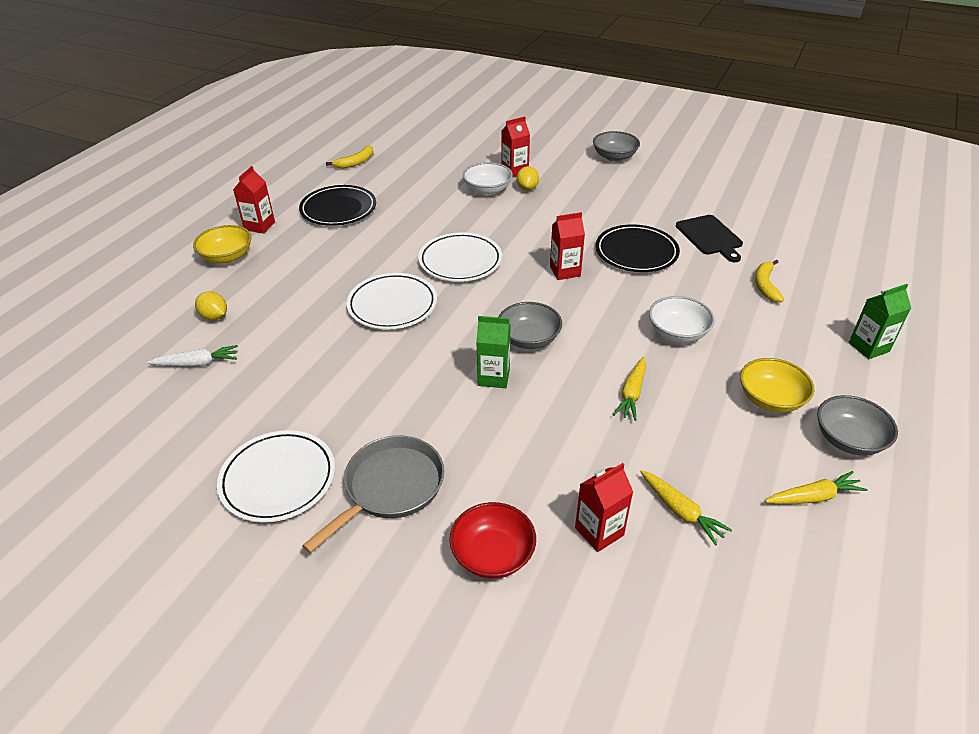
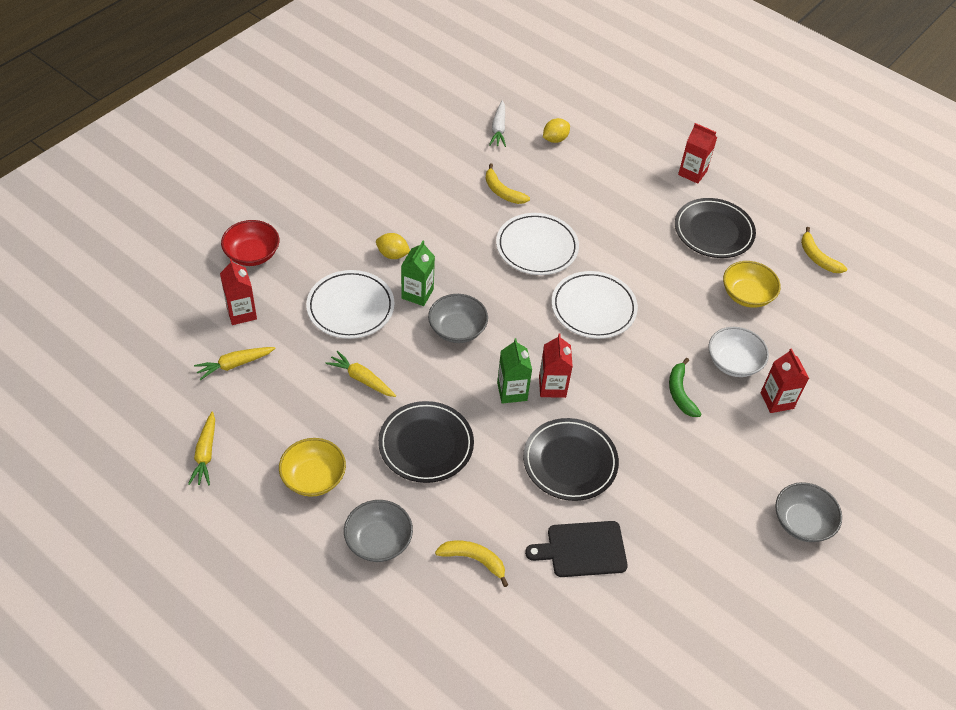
camera: 100 degrees right, 10 degrees up
yellow bowl [193,225,252,263] -> yellow bowl moved to [723,261,781,308]
white plate [217,430,335,523] -> white plate moved to [306,270,395,339]
grey pan [302,435,444,553] -> none
yellow lemon [516,166,539,191] -> yellow lemon moved to [376,233,410,259]
white bowl [649,296,715,343] -> black plate [378,401,474,483]
grey bowl [817,395,898,455] -> grey bowl moved to [344,500,413,562]
green carton [849,284,911,359] -> green carton moved to [497,338,532,404]
none -> yellow banana [486,163,530,204]
none -> green banana [669,358,701,417]

